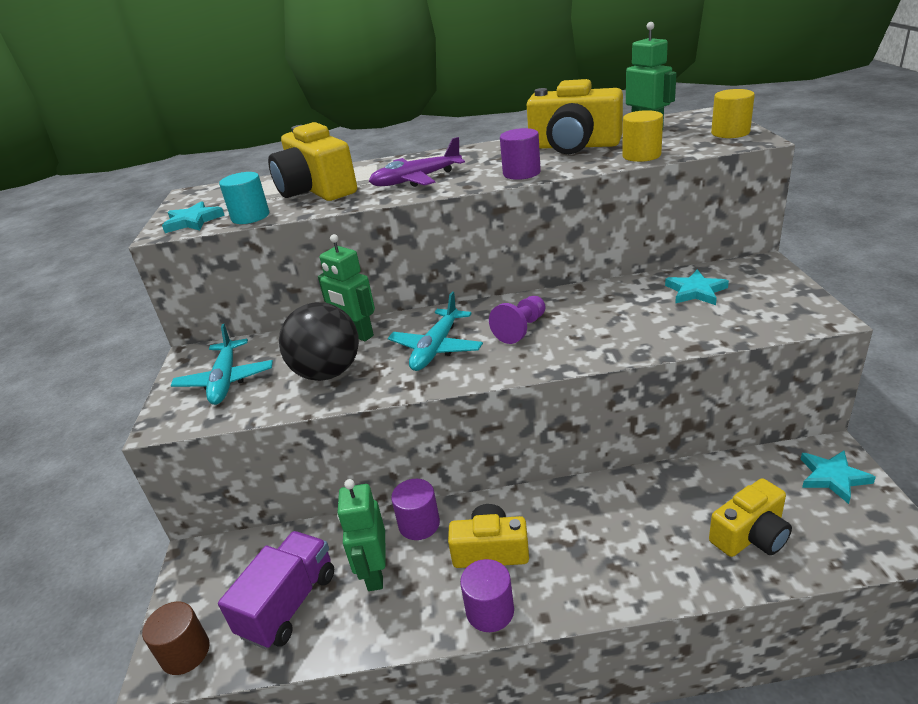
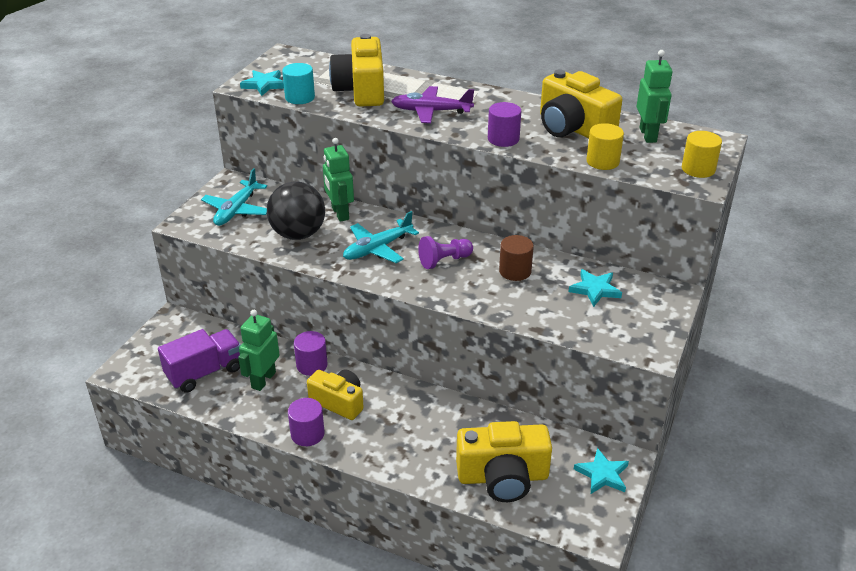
camera: 25 degrees right, 5 degrees up
brown cylinder [142,602,210,675] -> brown cylinder moved to [499,235,534,281]
yellow camera [709,478,792,557] -> yellow camera [456,421,552,502], size x1.51

